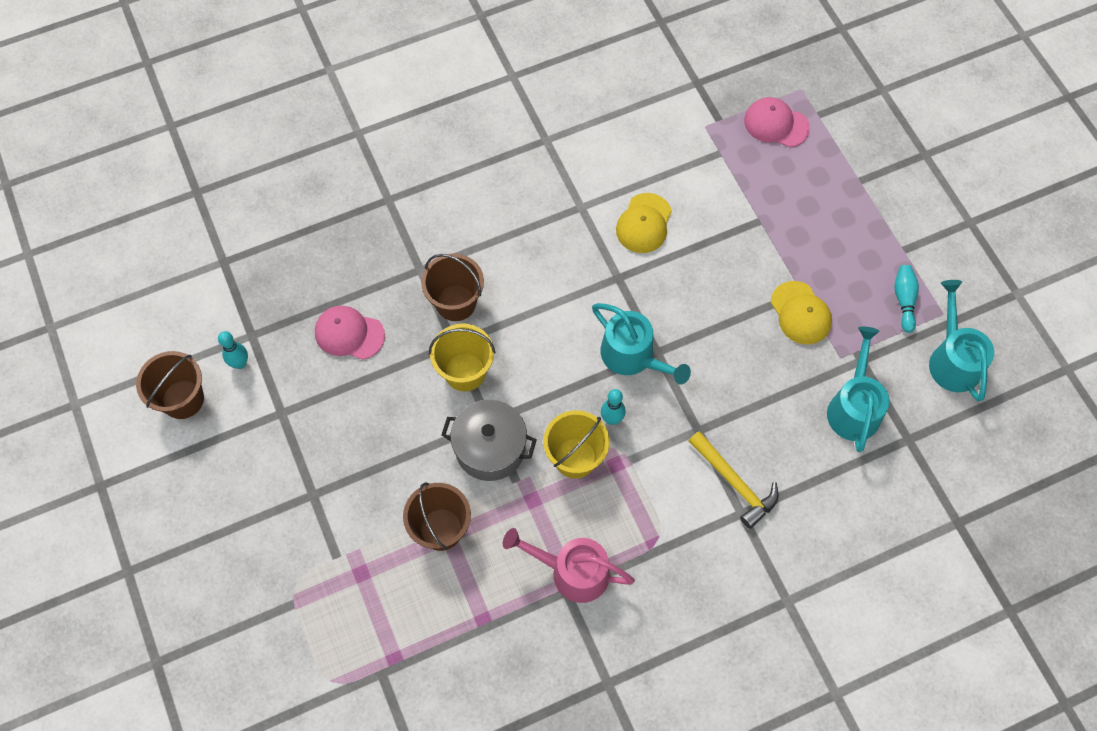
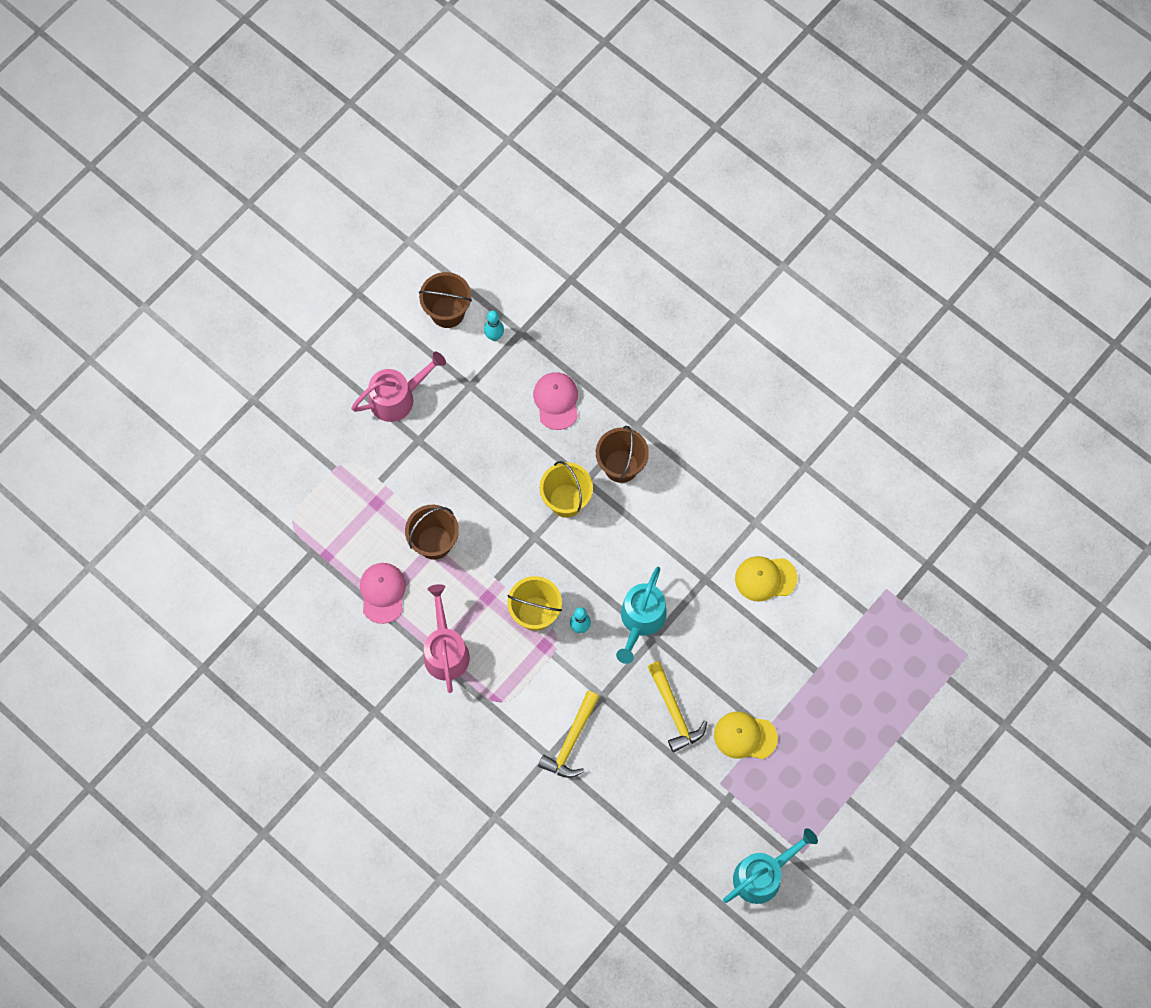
camera: 65 degrees right, 5 degrees up
grey pot [442,400,537,481] -> none
pink cap [744,97,810,147] -> pink cap moved to [360,563,406,624]
yellow cap [771,281,832,344] -> yellow cap turned 60 degrees clockwise [714,712,778,759]
turquoise watering can [827,327,889,452] -> none
turquoise bowling pin [894,265,919,333] -> none
none -> pink watering can [351,351,446,422]
none -> yellow hammer [648,661,707,753]

